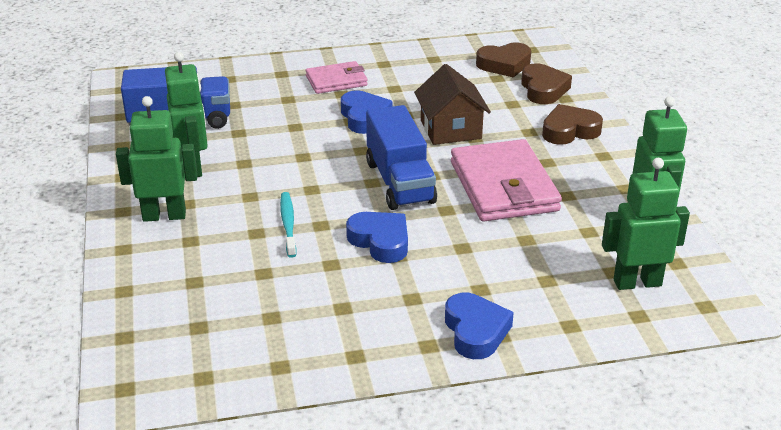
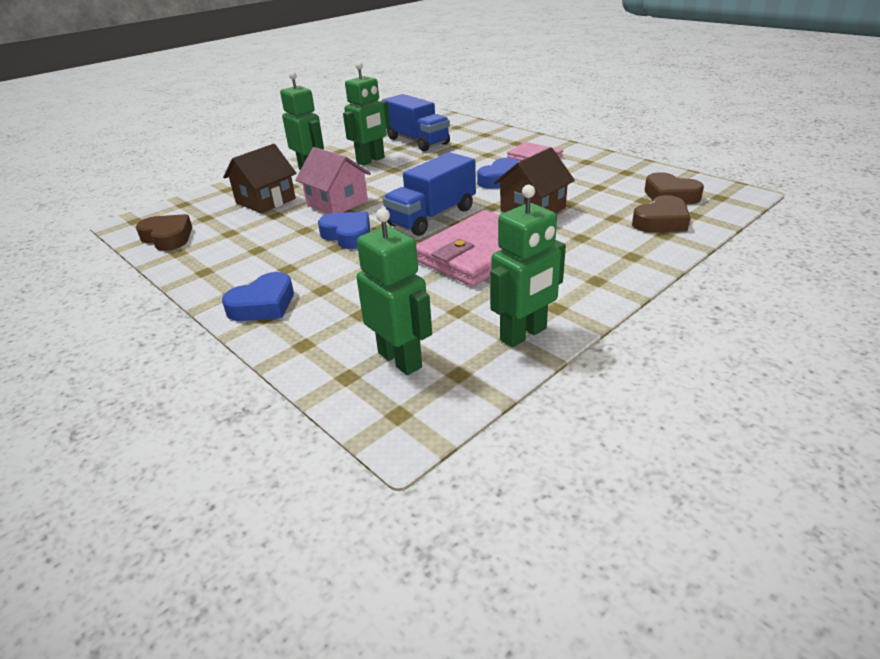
camera: 60 degrees right, 0 degrees up
turquoise toothbrush [280,192,297,258] -> pink house [295,147,371,214]
blue heart [346,212,408,263] -> blue heart turned 60 degrees counterclockwise [318,212,370,249]
brown heart [542,104,603,145] -> brown heart moved to [136,214,192,251]
none -> brown house [223,144,296,214]

